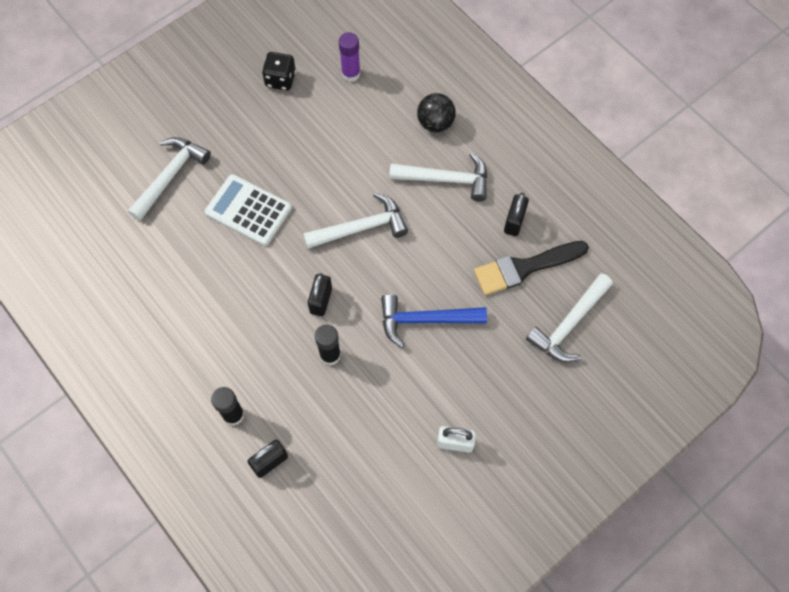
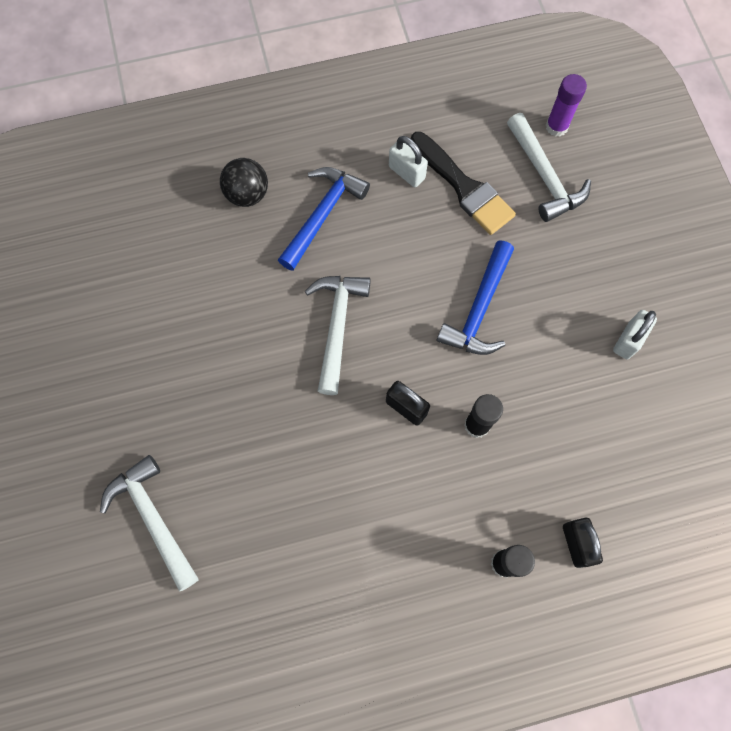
camera: 65 degrees left, 5 degrees up
white calculator [205,174,292,246] -> none
black dice [262,52,296,90] -> none
purple glue stick [339,32,360,82] -> purple glue stick moved to [546,74,587,137]
white hammer [389,152,487,202] -> blue hammer [278,167,370,271]
black brush [474,241,589,295] -> black brush turned 45 degrees counterclockwise [411,132,516,235]
black padlock [504,193,529,236] -> white padlock [389,136,428,187]

